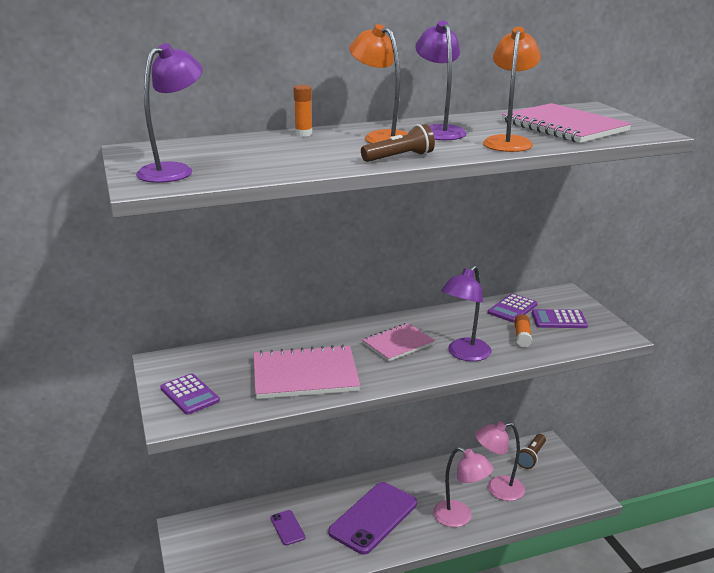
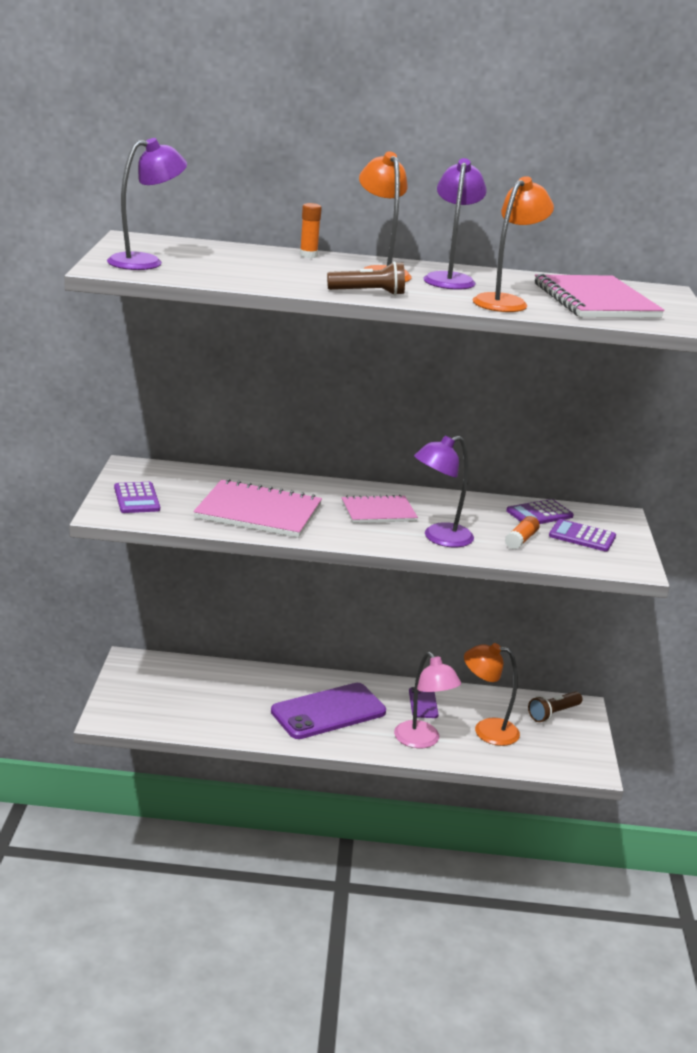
camera: 20 degrees right, 0 degrees up
purple phone [270,510,305,546] -> purple phone moved to [409,687,438,718]
pink lamp [475,421,525,501] -> orange lamp [464,643,520,746]

